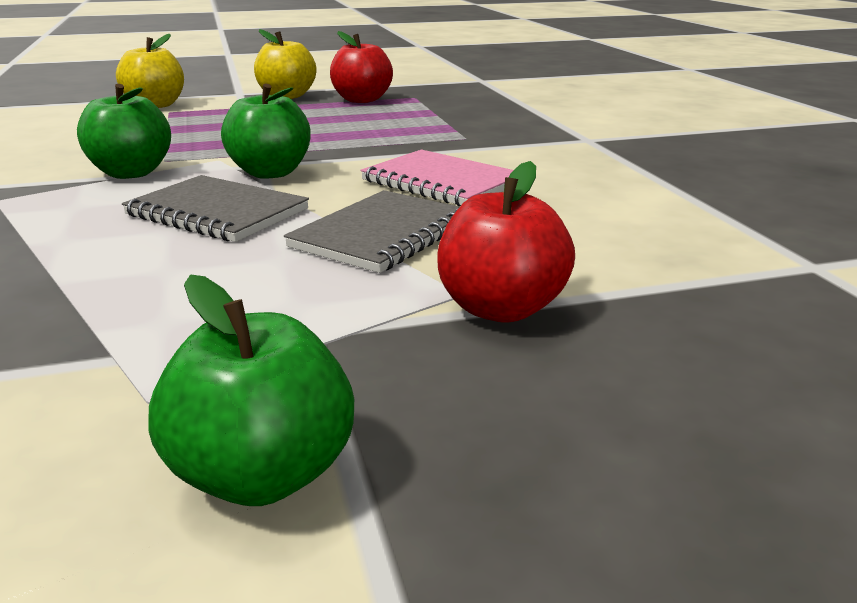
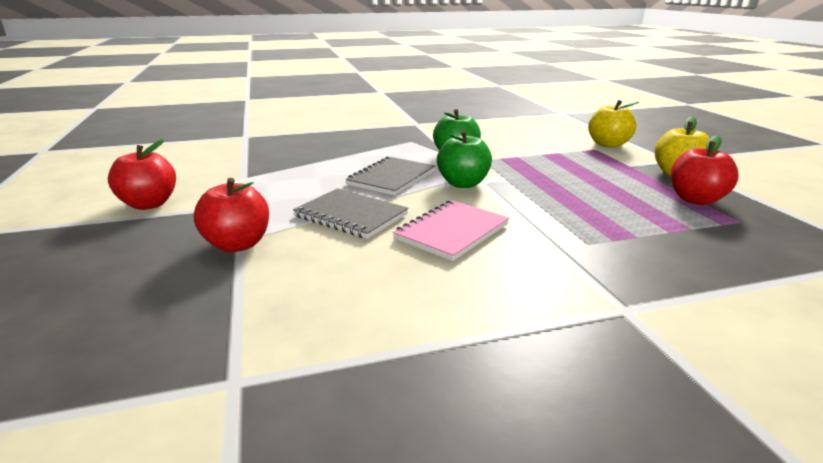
camera: 90 degrees right, 0 degrees up
green apple [149,274,354,506] -> red apple [108,139,176,210]

